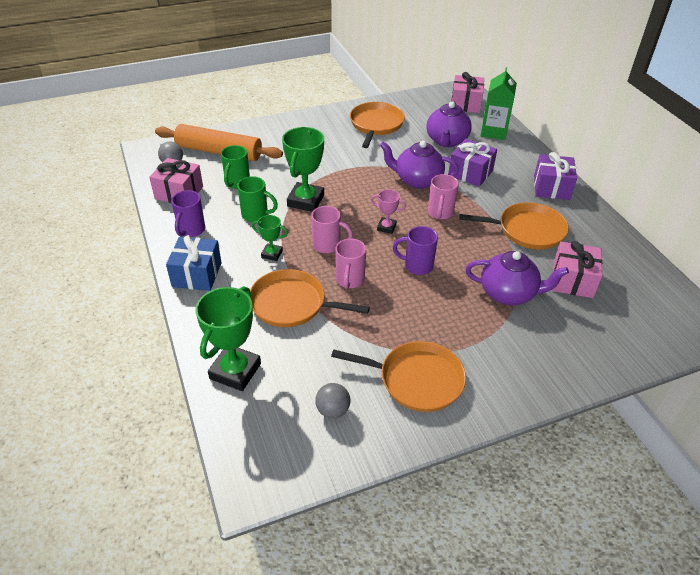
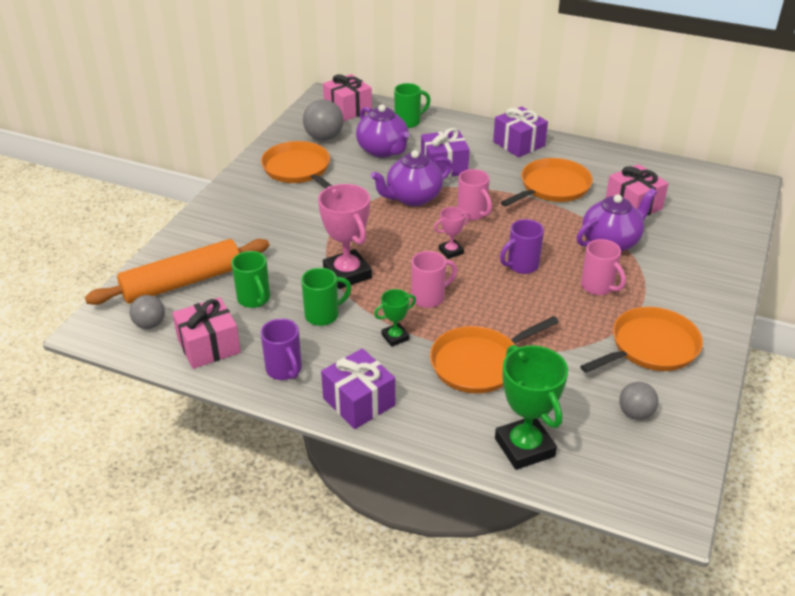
camera: 45 degrees left, 5 degrees down
blue gift [166,235,222,291] -> purple gift [321,349,395,429]
green trophy [282,127,324,212] -> pink trophy [318,184,372,289]
pink mug [335,238,366,289] -> pink mug moved to [581,239,626,295]
green carton [480,67,517,140] -> green mug [394,83,430,128]
none -> grey ball [303,99,344,141]

